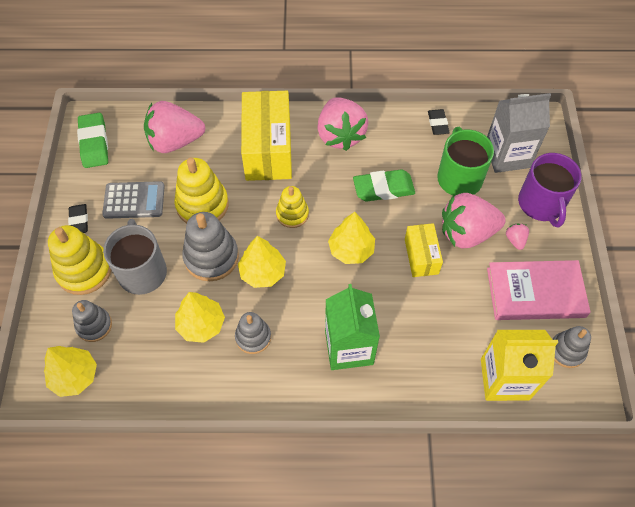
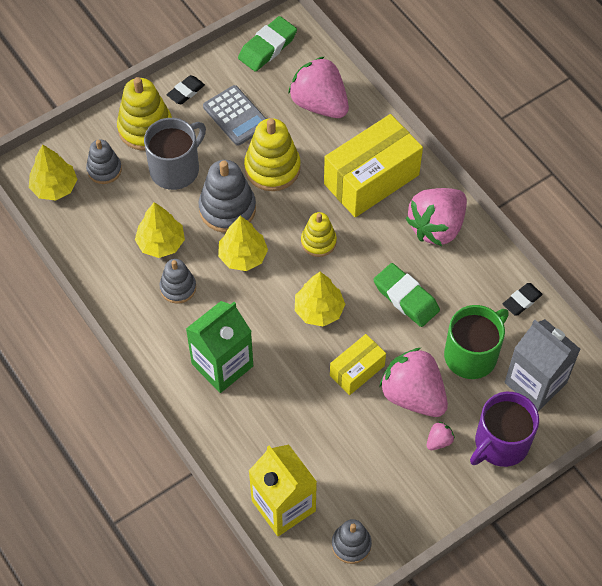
camera: 55 degrees right, 0 degrees up
pink book [487,260,591,320] -> none

